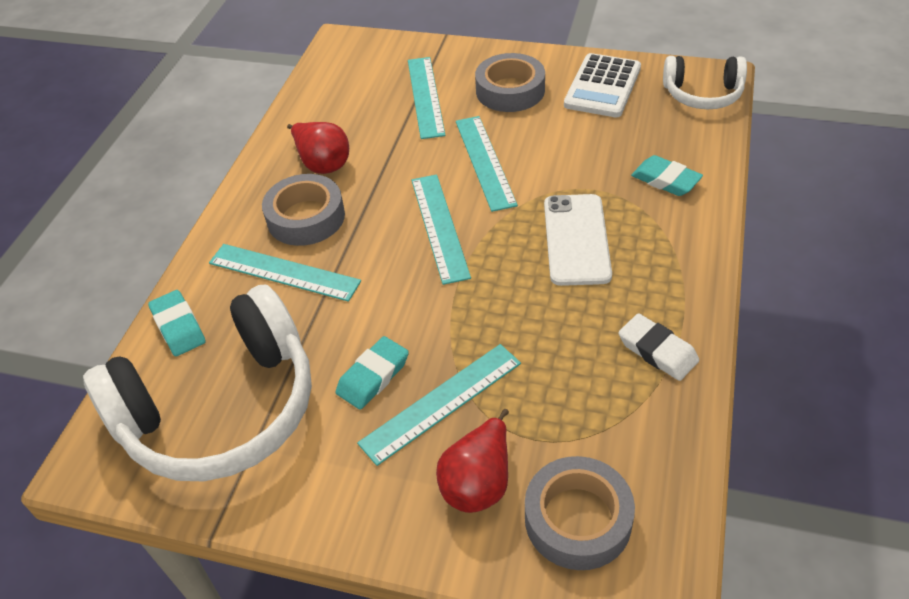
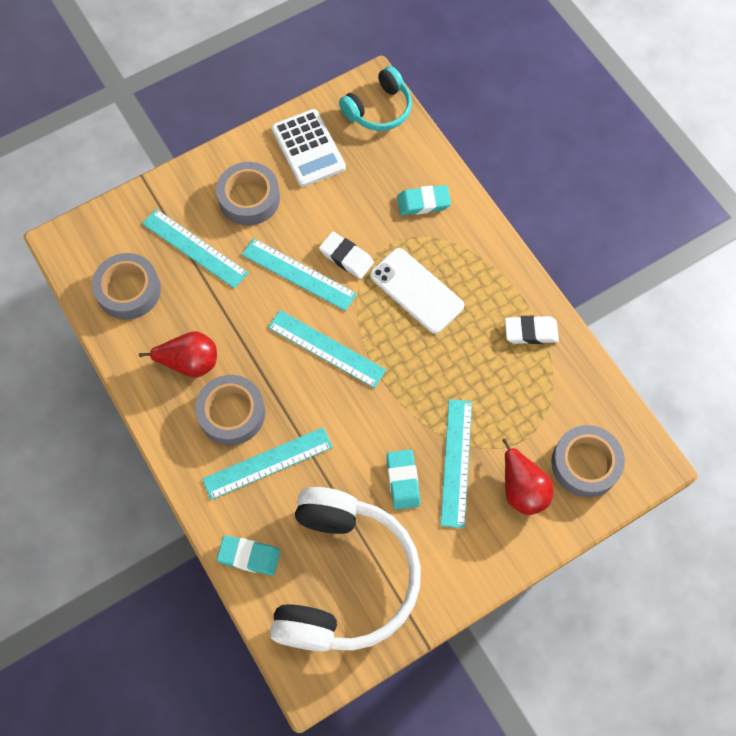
camera: 50 degrees left, 20 degrees up
white headphones [663,56,747,109] -> turquoise headphones [339,66,412,131]
none -> grey tape [92,253,161,320]
none -> white eraser [319,231,374,279]

